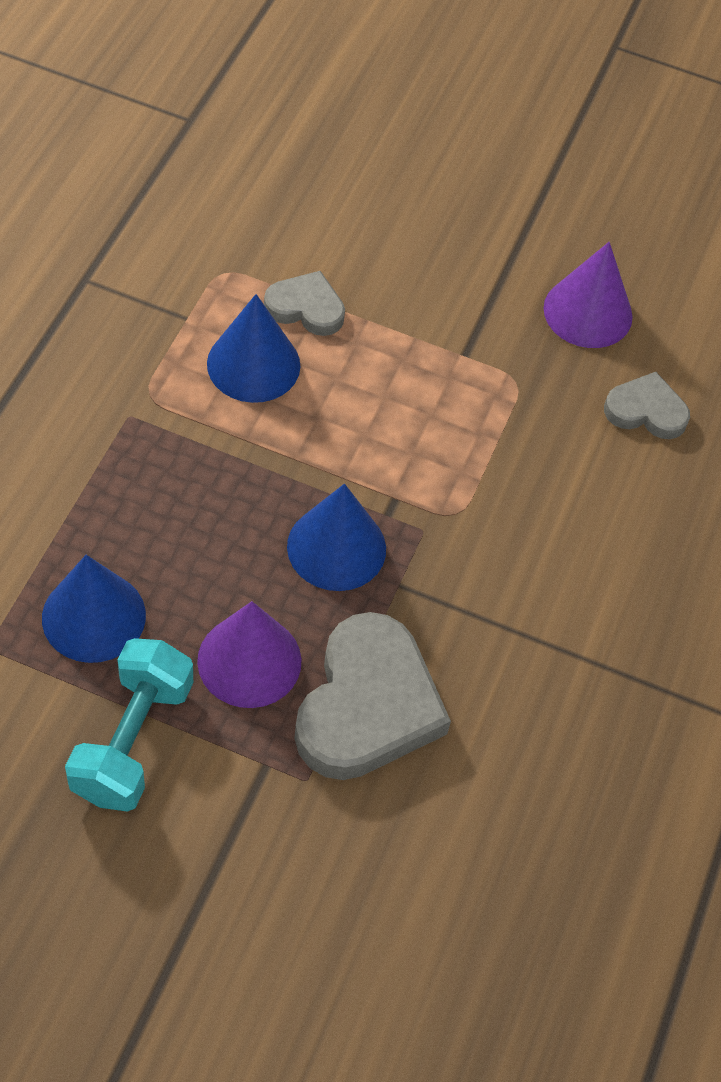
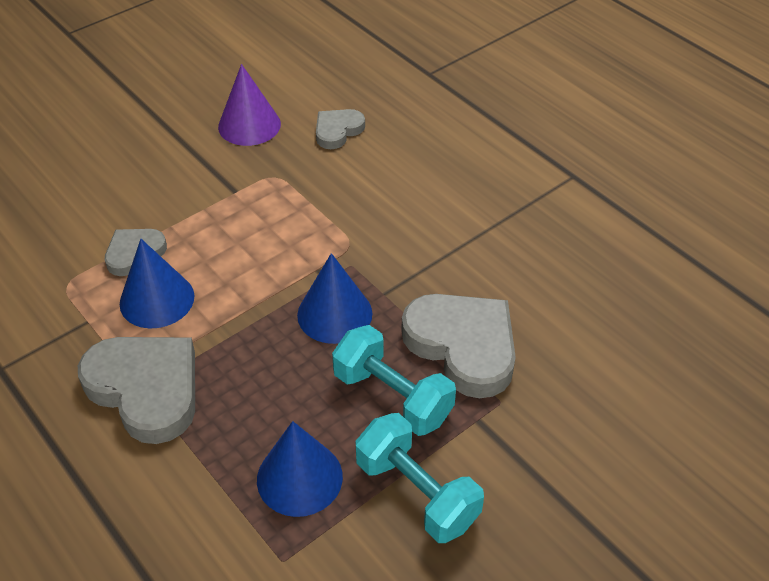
camera: 55 degrees left, 10 degrees down
purple cone [197,601,301,708] -> turquoise dumbbell [332,325,456,436]
none -> grey heart [78,337,195,444]

